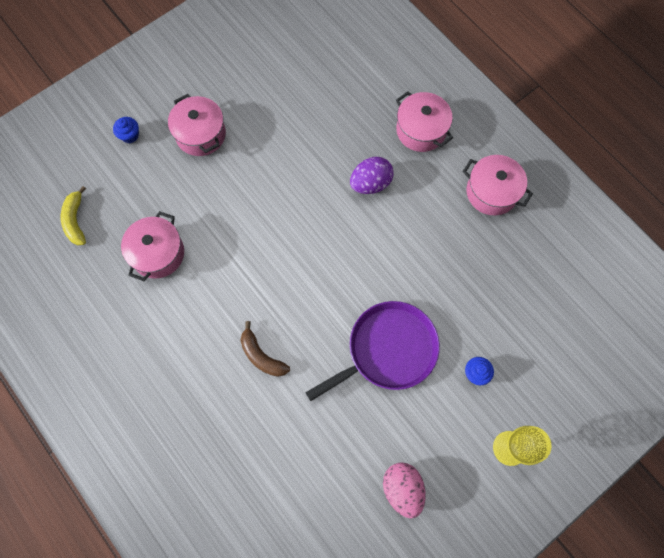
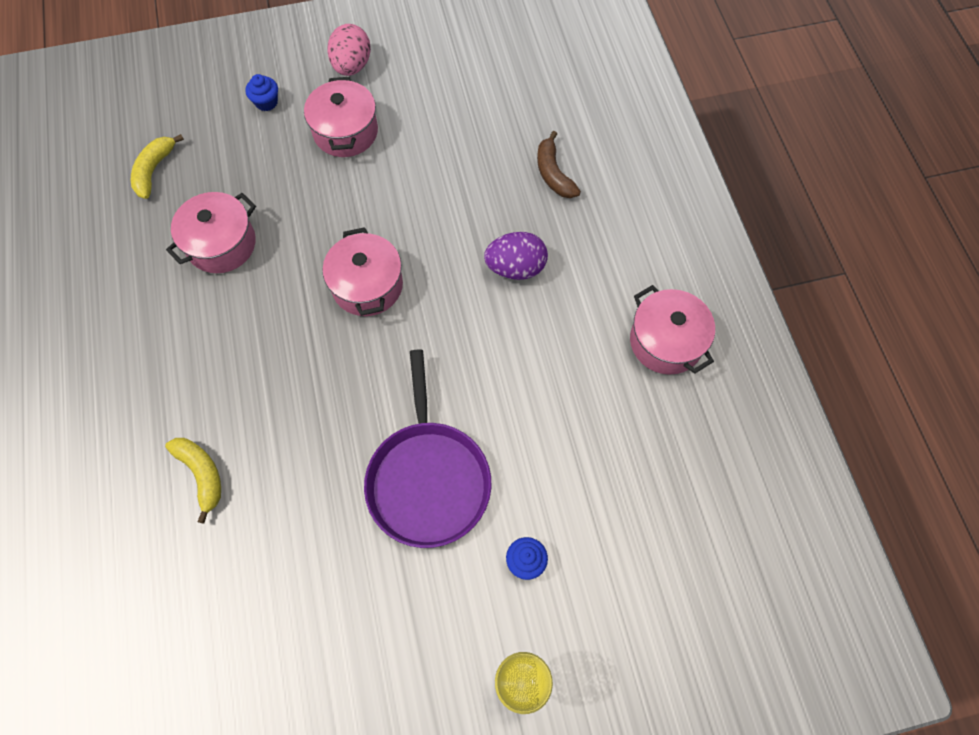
camera: 25 degrees right, 5 degrees down
brown banana [240,321,290,377] -> brown banana moved to [537,131,581,198]
purple pan [305,301,440,401] -> purple pan turned 90 degrees clockwise [364,349,491,548]
pink egg [383,462,426,518] -> pink egg moved to [327,24,371,76]
pink pot [396,91,453,152] -> pink pot moved to [322,227,403,316]
none -> yellow banana [165,438,221,524]

